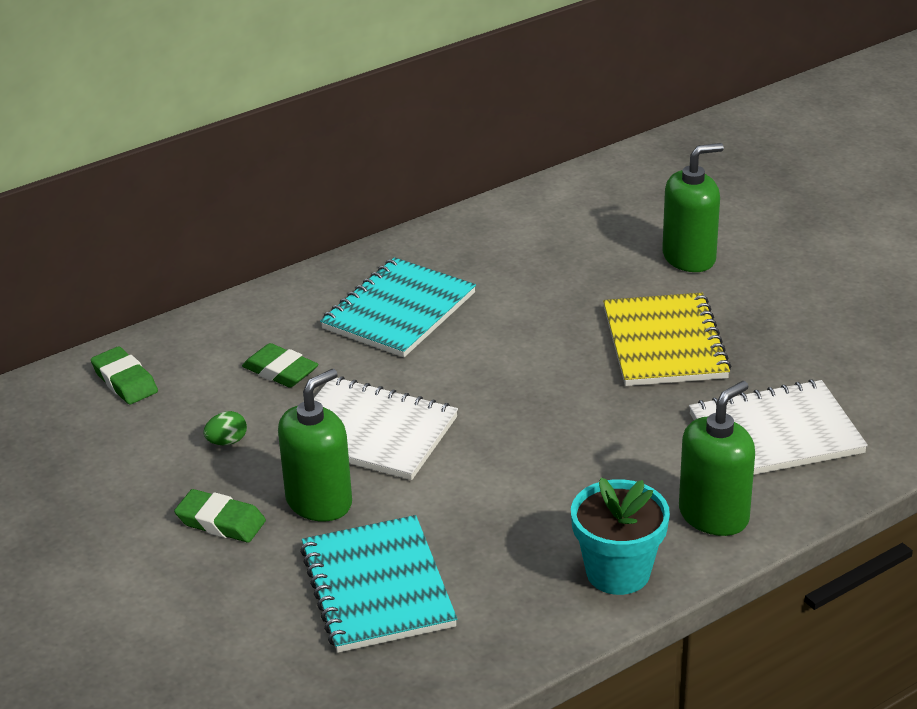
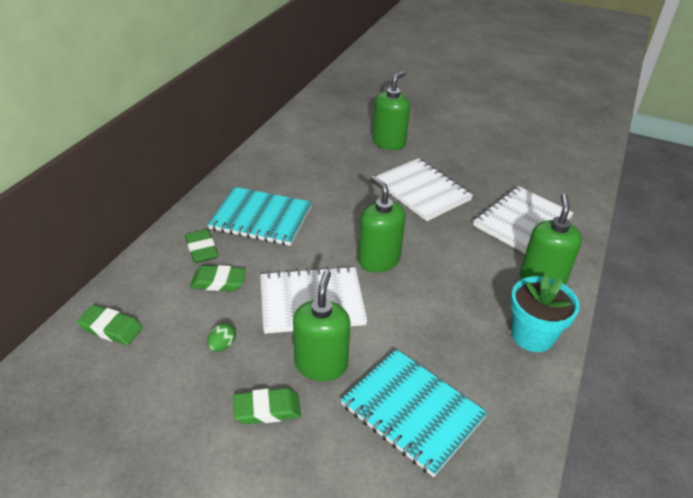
camera: 35 degrees left, 5 degrees up
turquoise notebook [320,257,476,358] -> turquoise notebook turned 75 degrees counterclockwise [207,187,312,246]
yellow notebook [603,293,731,386] -> white notebook [375,158,473,221]
none -> green eraser [185,229,218,263]
none -> green soap dispenser [358,176,406,272]

